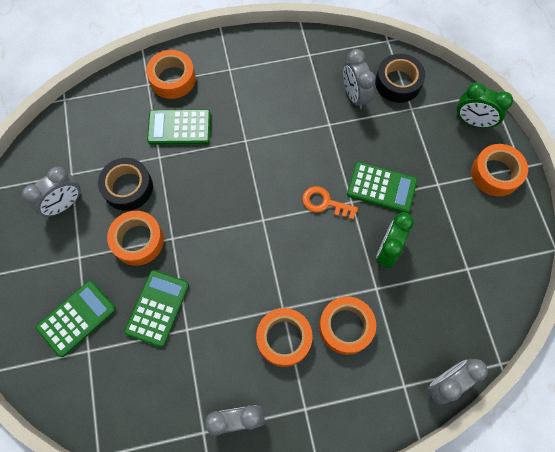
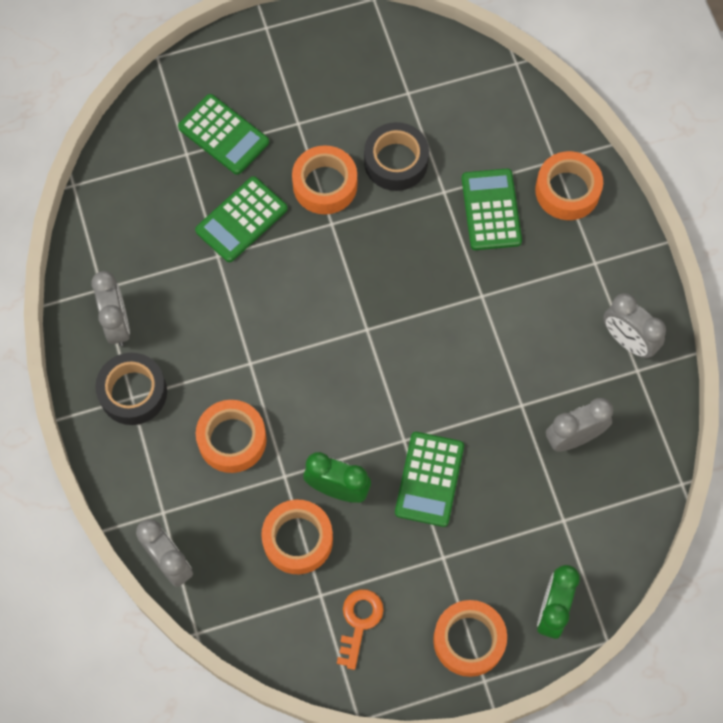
camera: 85 degrees right, 0 degrees up
grey clock [22,166,81,217] -> grey clock moved to [603,293,666,358]
green calculator [124,270,189,347] -> green calculator turned 120 degrees clockwise [195,176,288,262]
orange tape [256,308,313,367] -> orange tape moved to [261,500,333,574]
orange key [302,186,358,220] -> orange key moved to [337,589,384,670]
black tape [375,54,425,103] -> black tape moved to [95,353,167,425]

